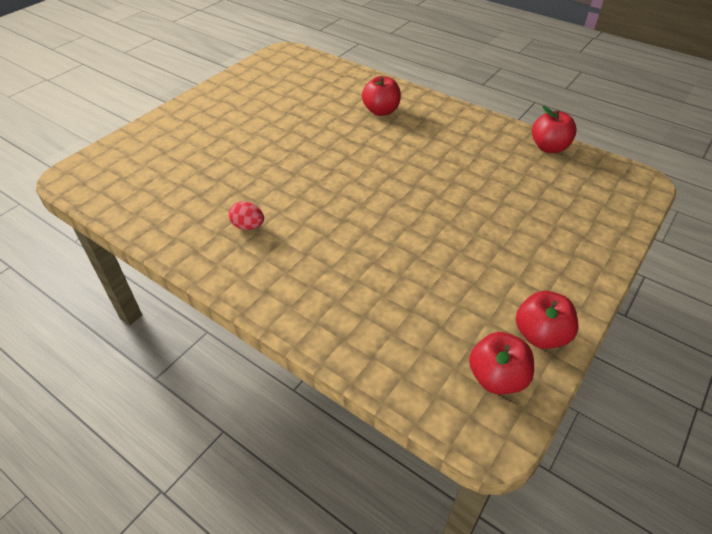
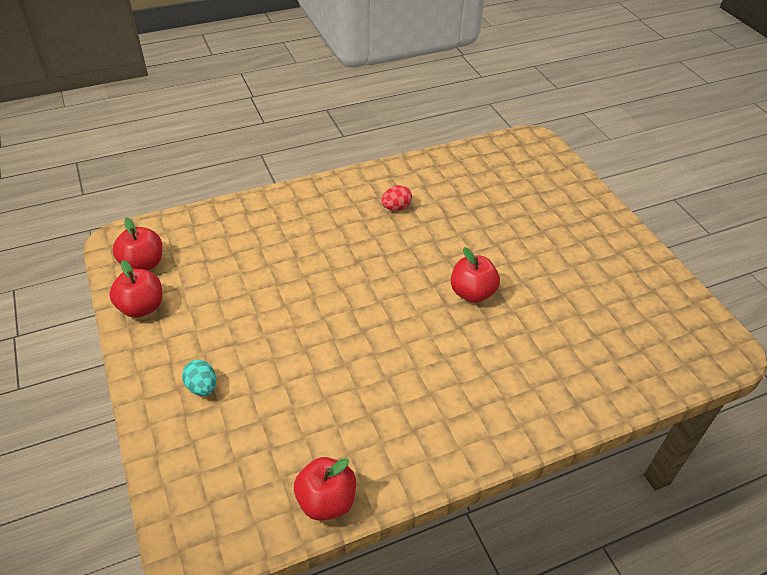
camera: 120 degrees right, 0 degrees up
red apple [362,76,401,116] -> red apple moved to [451,247,500,303]
none -> turquoise egg [182,360,216,396]

